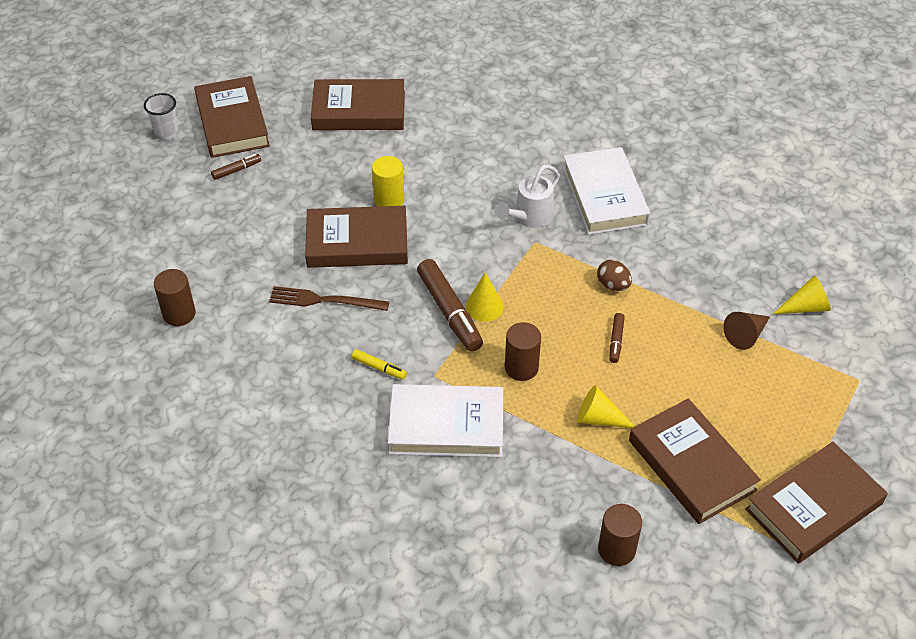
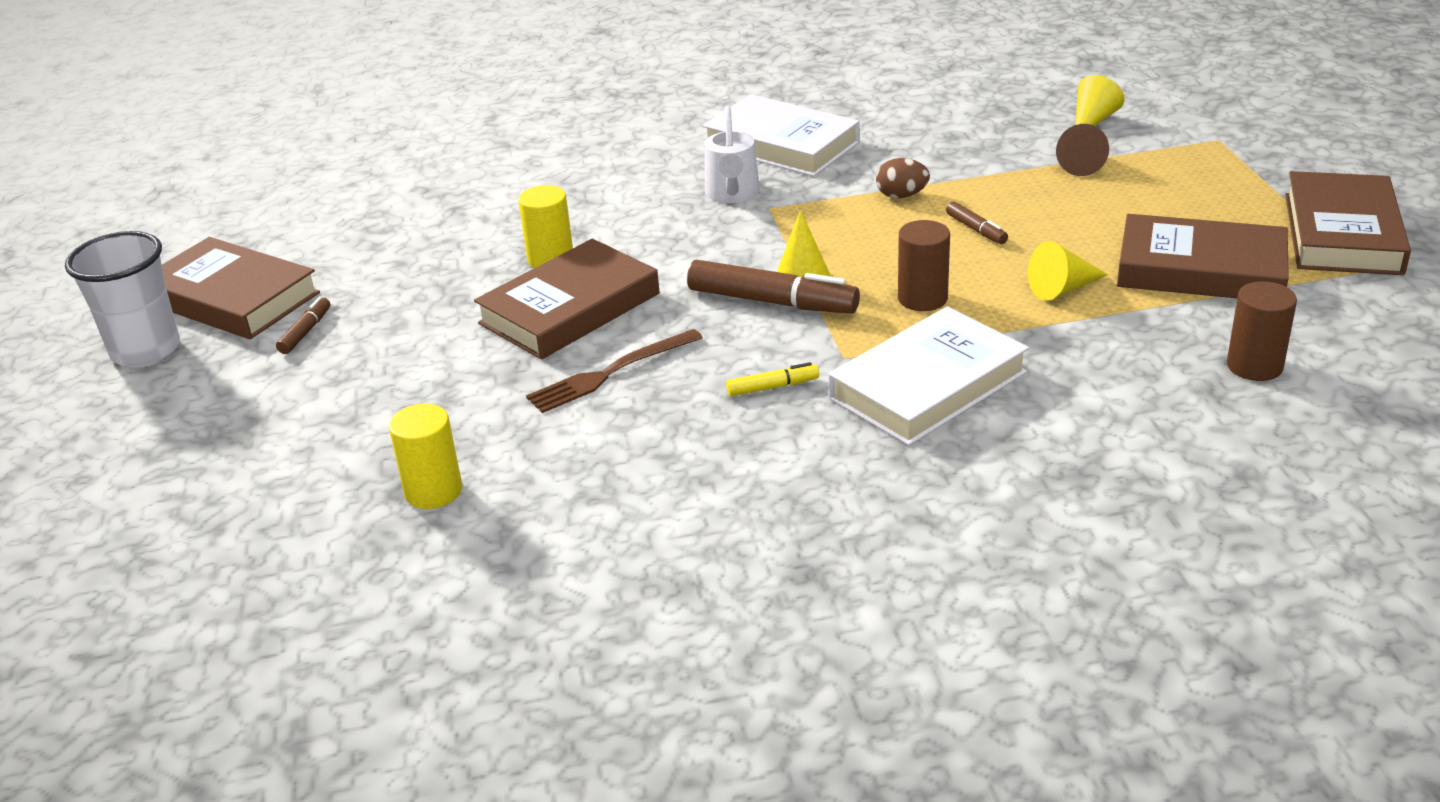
camera: 40 degrees left, 15 degrees down
white cup [144,93,179,141] -> white cup [65,231,180,368], size x1.66
brown cylinder [154,269,196,326] -> yellow cylinder [389,404,462,509]
brown book [311,79,405,130] -> none

